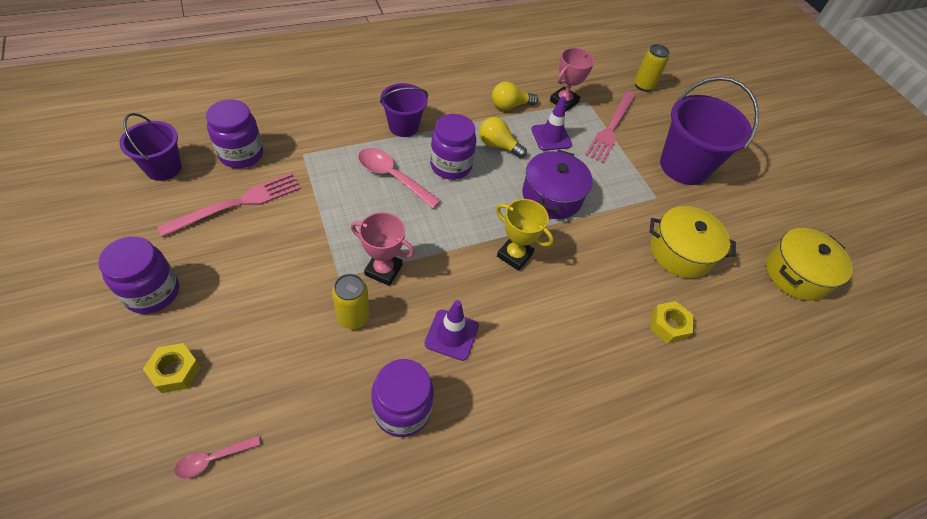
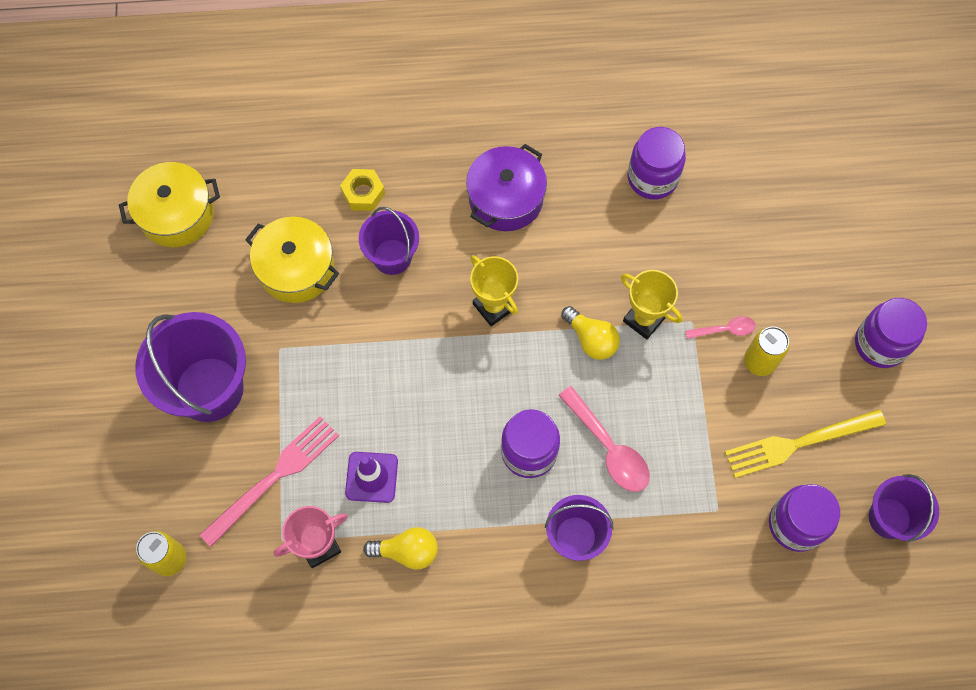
camera: 155 degrees left, 15 degrees up
yellow nut [143,343,201,393] -> none
pink fork [157,173,301,237] -> yellow fork [725,409,886,478]
pink spoon [174,435,261,479] -> pink spoon moved to [685,316,756,339]
yellow can [332,274,370,329] -> yellow can moved to [744,327,790,376]
pink trophy [351,212,415,286] -> yellow trophy [621,270,682,339]
purple traffic cone [424,300,479,361] -> none
yellow light bulb [479,117,527,158] -> yellow light bulb moved to [561,306,620,360]
purple pot [522,149,593,219] -> purple pot moved to [466,144,547,231]
none -> purple bucket [359,207,419,275]

